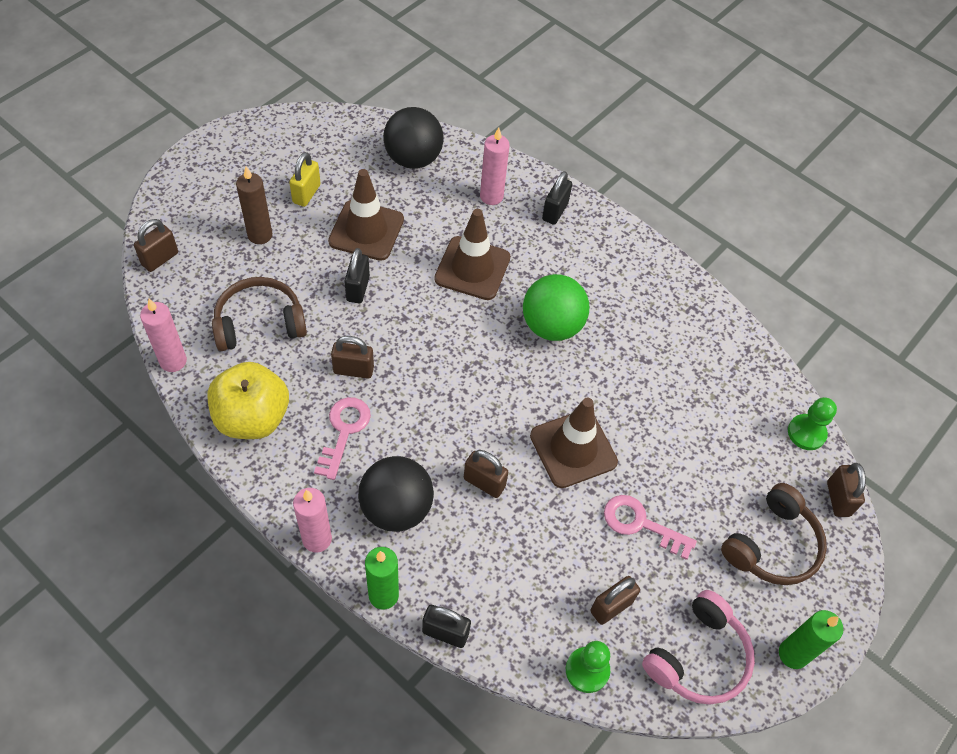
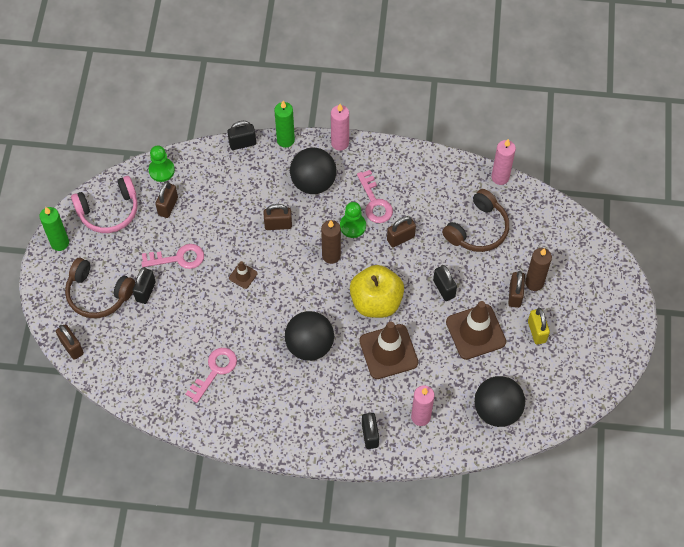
camera: 150 degrees right, 5 degrees up
brown padlock [134,219,178,272] -> brown padlock moved to [508,271,525,308]
yellow apple [208,362,289,439] -> yellow apple moved to [350,265,404,318]
green ball [523,274,589,341] -> black ball [285,311,334,361]
brown traffic cone [530,398,618,488] -> brown traffic cone [229,261,257,289], size x0.46
pink headphones [642,590,755,705] -> pink headphones turned 120 degrees counterclockwise [71,176,138,233]
brown headphones [721,483,827,585] -> brown headphones turned 75 degrees counterclockwise [65,258,135,318]
green pawn [788,397,837,450] -> green pawn moved to [340,202,366,238]
none -> black padlock [133,267,156,304]
none -> pink key [185,348,237,403]
none -> brown candle [321,220,341,264]

